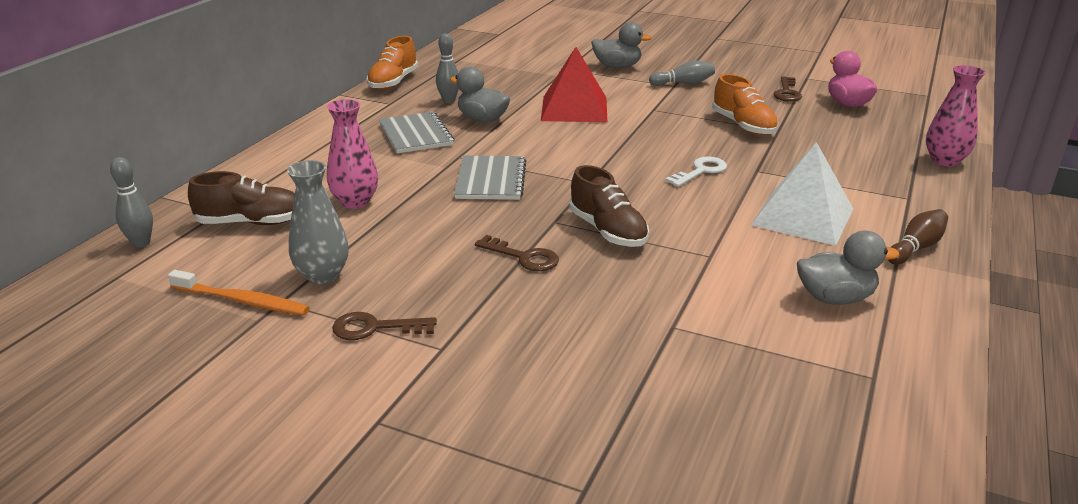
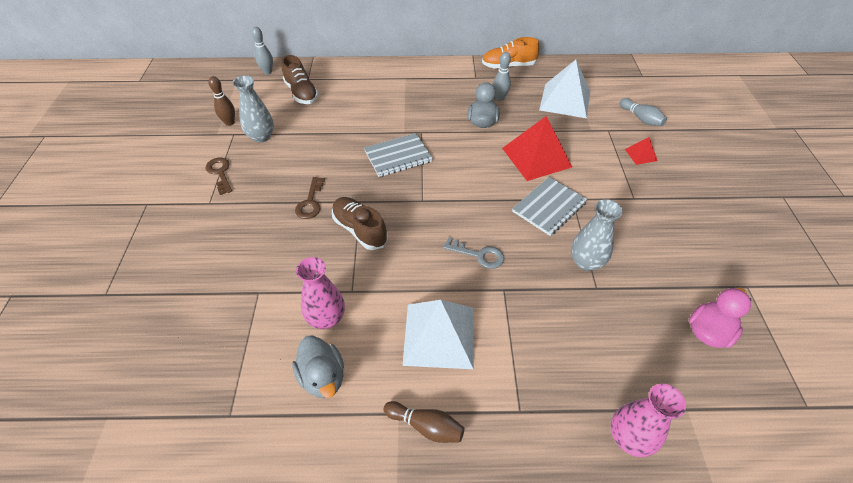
camera: 65 degrees right, 20 degrees up
orange toothbrush [168,270,310,315] -> brown bowling pin [208,76,235,126]
pink vase [327,99,378,209] -> pink vase moved to [296,257,345,329]
grey notebook [379,111,455,153] -> grey notebook moved to [512,177,587,236]
brown shoe [569,165,649,247] -> brown shoe turned 105 degrees clockwise [332,197,388,250]
grey duck [591,22,652,68] -> red pyramid [625,137,658,165]
grey bowling pin [649,61,715,86] -> grey bowling pin moved to [620,98,667,126]
white key [665,156,727,187] -> grey key [443,237,504,269]
orange shoe [712,74,779,135] -> grey vase [571,199,623,271]
brown key [773,76,802,102] -> none
none -> white pyramid [539,60,590,118]

